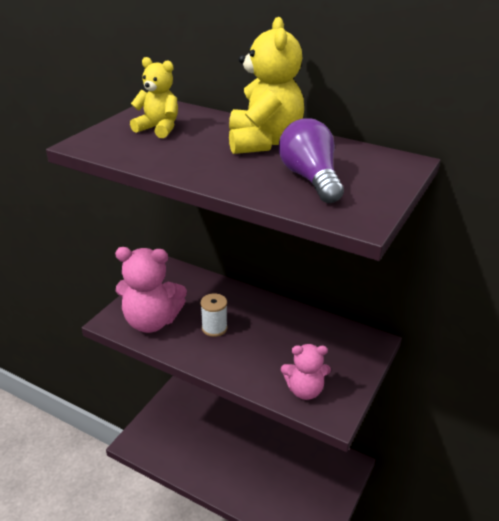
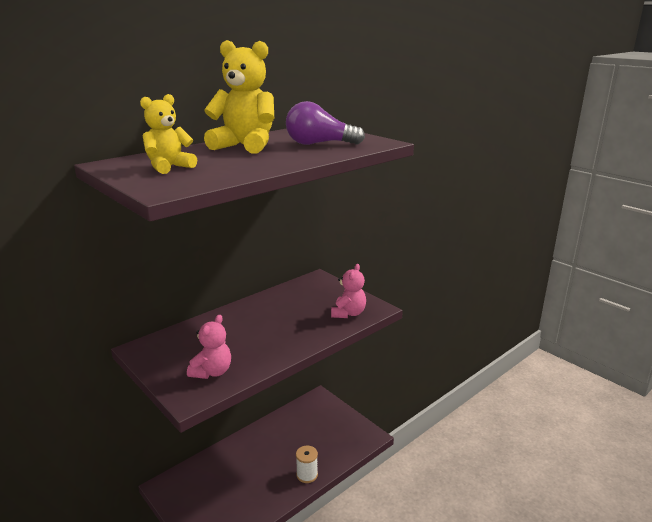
camera: 70 degrees left, 10 degrees down
pink teddy bear [115,247,187,333] -> pink teddy bear [187,315,231,379], size x0.62
white spool [201,293,227,337] -> white spool moved to [296,446,318,483]

